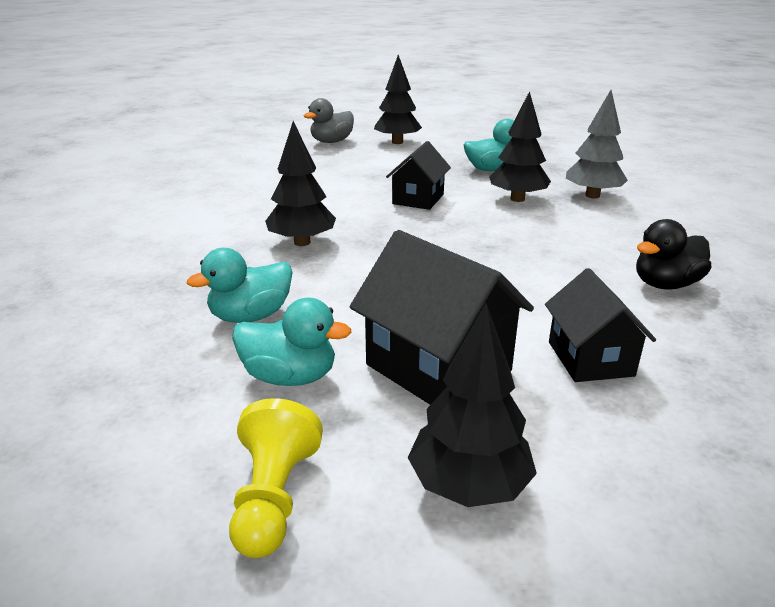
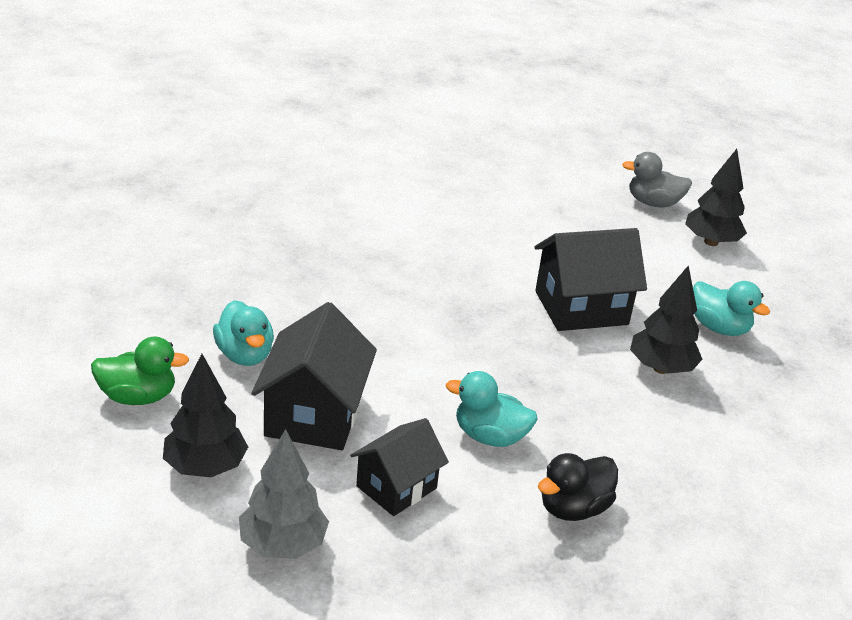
camera: 50 degrees right, 5 degrees up
turquoise duck [187,248,293,323] -> turquoise duck moved to [446,371,538,447]
yellow pawn [229,398,323,558] -> green duck [91,337,189,405]
black tree [265,121,336,246] -> none
black house [386,141,451,210] -> black house [534,228,647,331], size x1.55
grey tree [566,90,628,198] -> grey tree moved to [239,429,329,559]
black duck [636,219,711,290] -> black duck turned 60 degrees counterclockwise [538,453,618,521]

